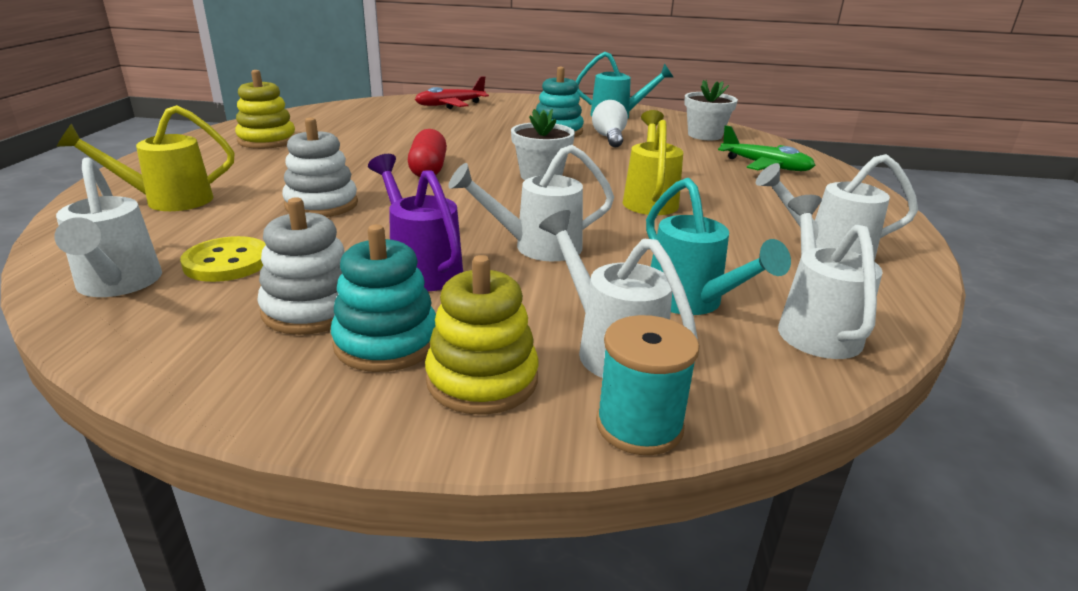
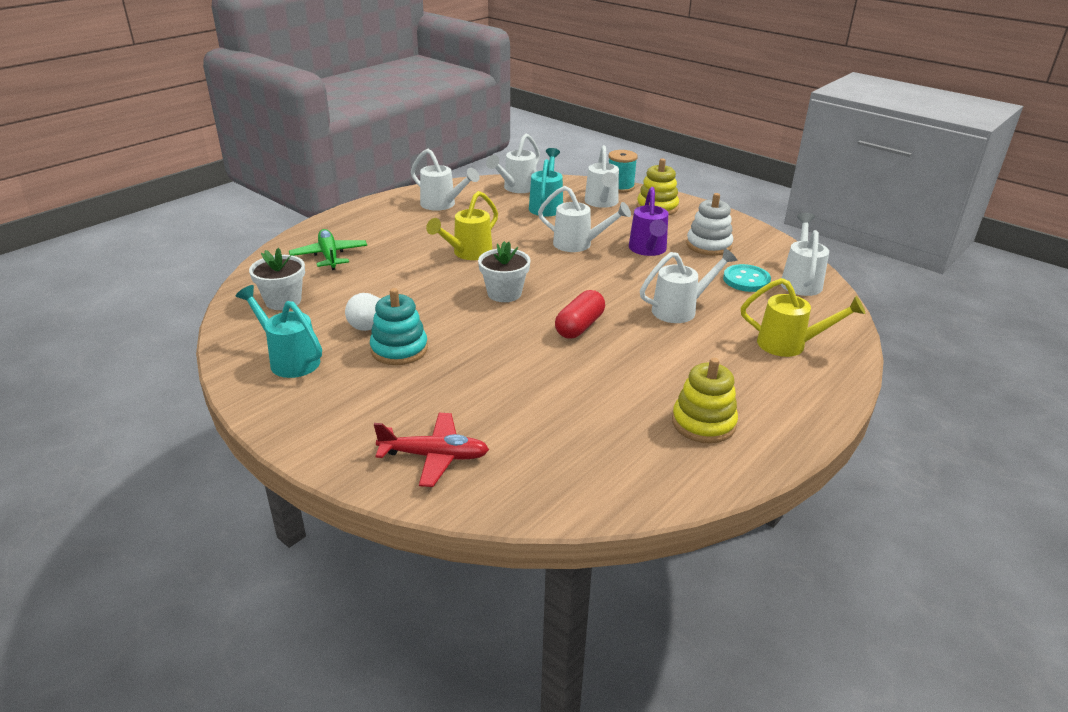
camera: 145 degrees left, 5 degrees up
yellow button [180,236,266,282] -> turquoise button [723,264,771,292]
white stacking toy [282,117,358,217] -> white watering can [640,248,737,323]
turquoise stacking toy [331,224,436,372] -> none

